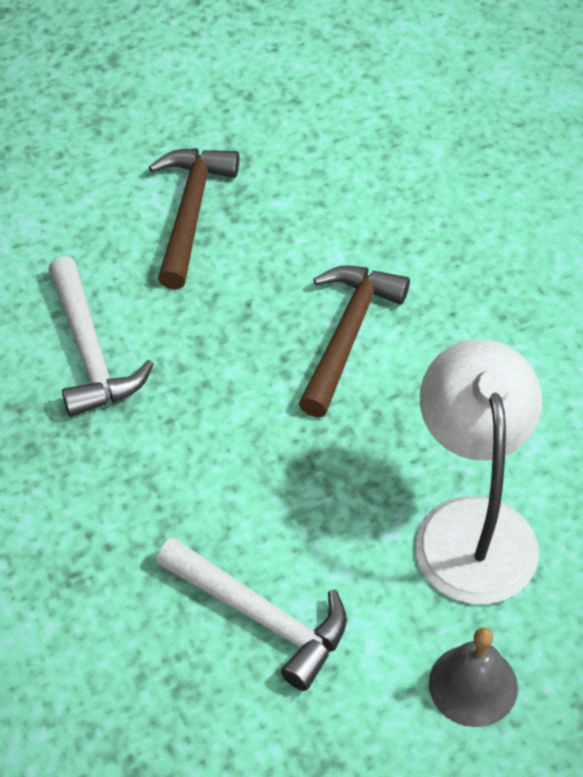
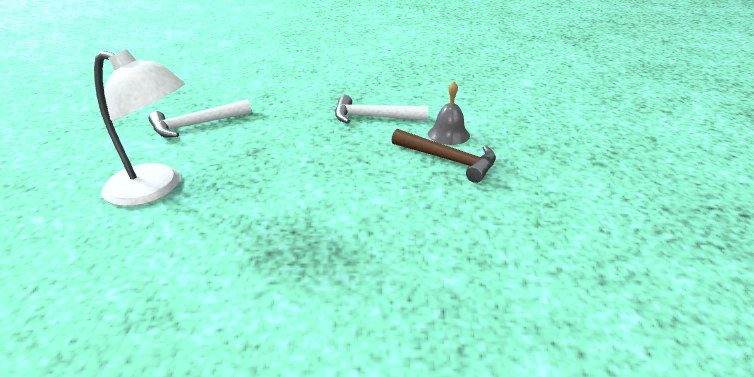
camera: 115 degrees right, 20 degrees down
brown hammer [299,265,410,417] -> none
grey bell [429,627,518,727] -> grey bell moved to [428,82,470,145]

